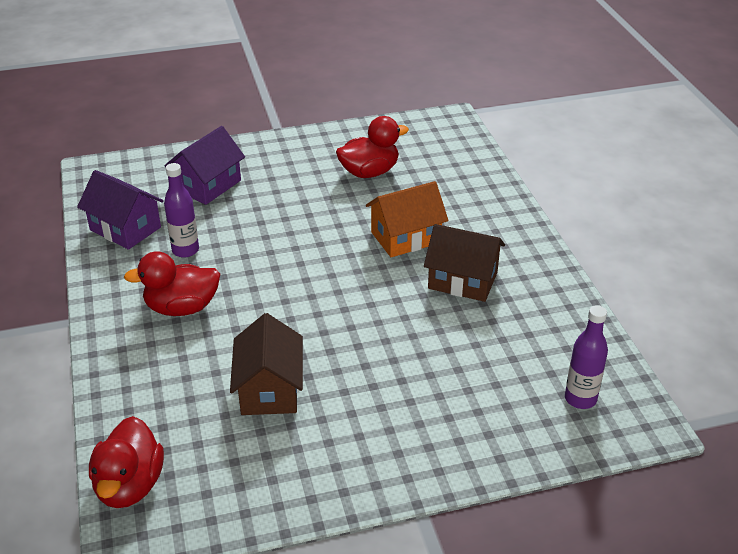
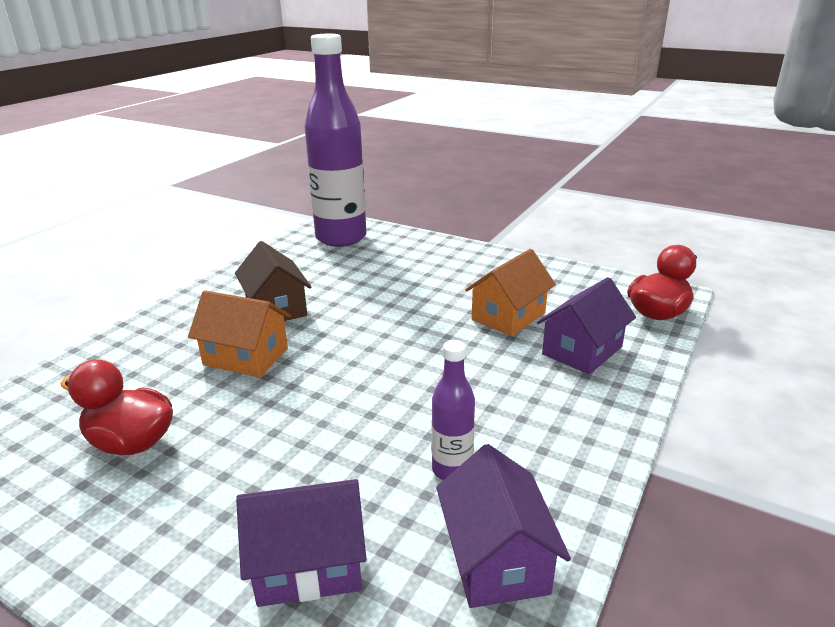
camera: 135 degrees left, 10 degrees down
red duck [124,251,220,316] -> none
brown house [230,313,303,415] -> orange house [465,249,556,336]
purple bottle [565,305,608,409] -> purple bottle [305,34,367,247], size x2.28
none -> purple house [537,277,636,375]

